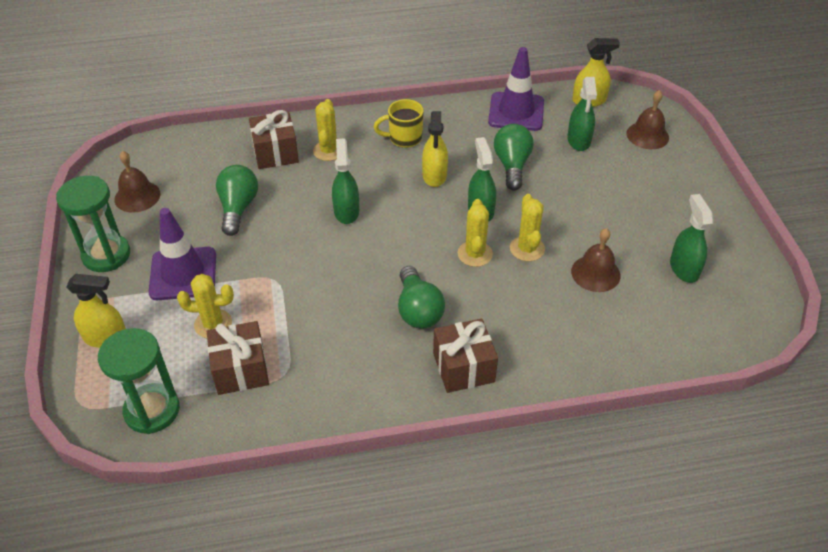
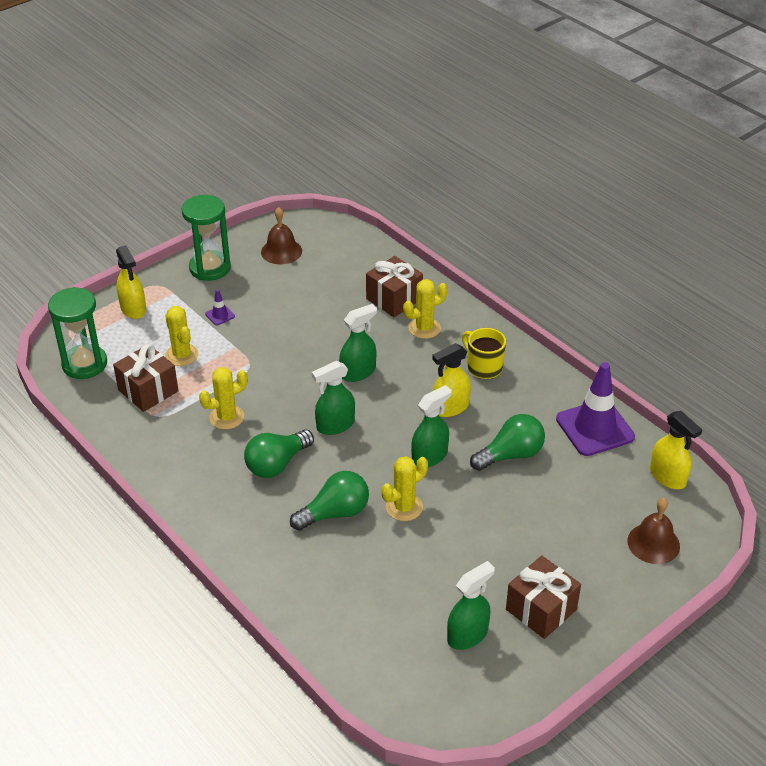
camera: 60 degrees right, 5 degrees down
purple traffic cone [148,208,216,300] -> purple traffic cone [205,289,235,325], size x0.41
green light bulb [216,165,258,236] -> green light bulb moved to [290,471,369,531]
brown gift [433,319,498,393] -> brown gift moved to [506,556,581,639]
yellow cactus [458,199,493,267] -> yellow cactus moved to [199,367,248,429]
green spray bottle [567,77,597,151] -> green spray bottle moved to [312,361,355,435]
brown bell [571,228,620,292] -> none

